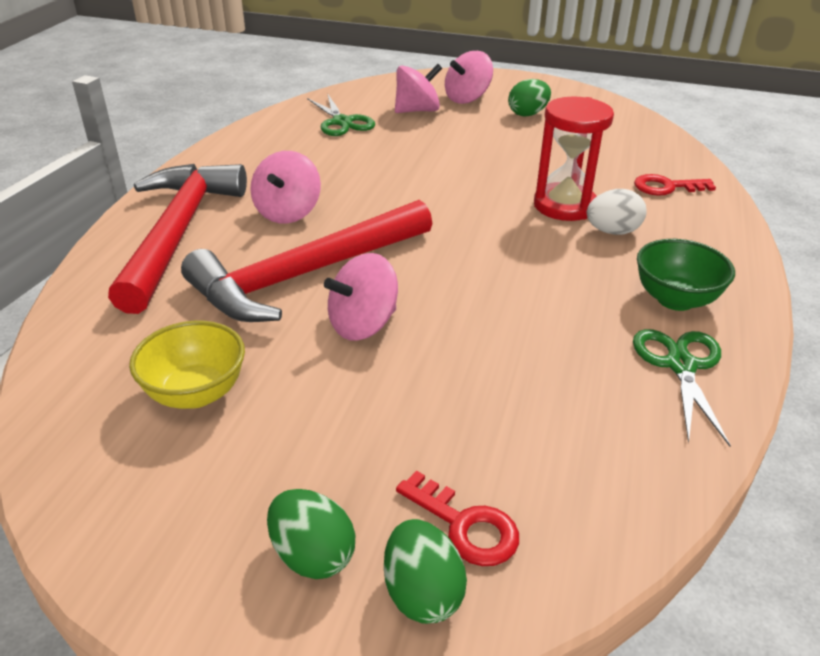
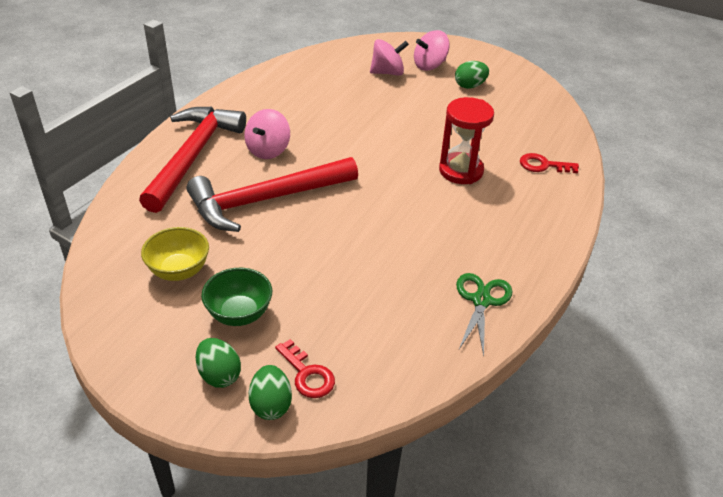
camera: 10 degrees right, 5 degrees up
green scissors [307,95,375,136] -> none
pink spinning top [324,253,398,341] -> none
white egg [587,189,646,235] -> none
green bowl [637,239,735,311] -> green bowl moved to [201,268,272,326]

